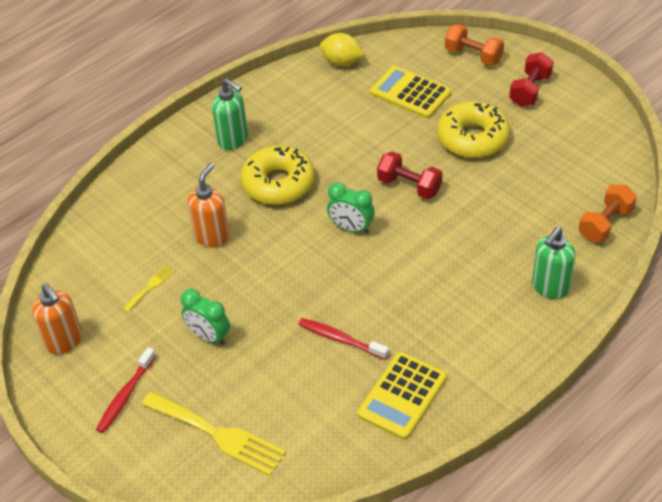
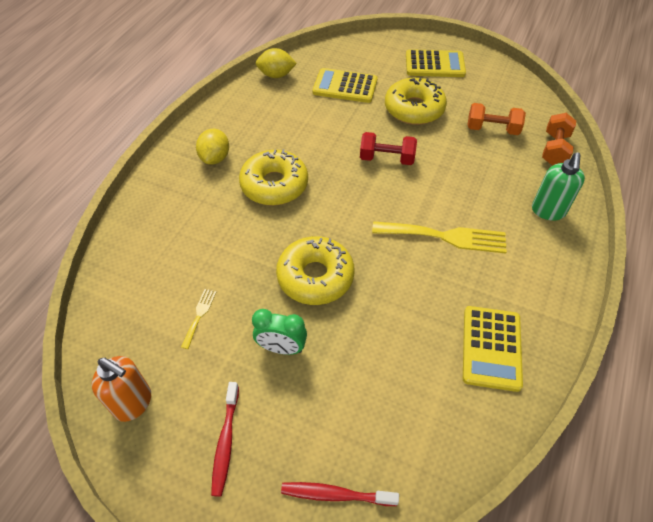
camera: 25 degrees left, 5 degrees up
yellow fork [141,391,286,476] -> yellow fork moved to [372,221,507,254]
orange soap dispenser [187,163,230,248] -> none
green soap dispenser [212,78,248,150] -> yellow lemon [196,129,229,165]
red toothbrush [298,318,389,360] -> red toothbrush moved to [281,482,399,506]
green clock [327,182,375,234] -> none
orange dumbbell [445,24,504,66] -> orange dumbbell moved to [467,103,526,135]
red dumbbell [509,52,554,107] -> yellow calculator [406,49,466,77]
none -> yellow donut [276,236,355,305]

